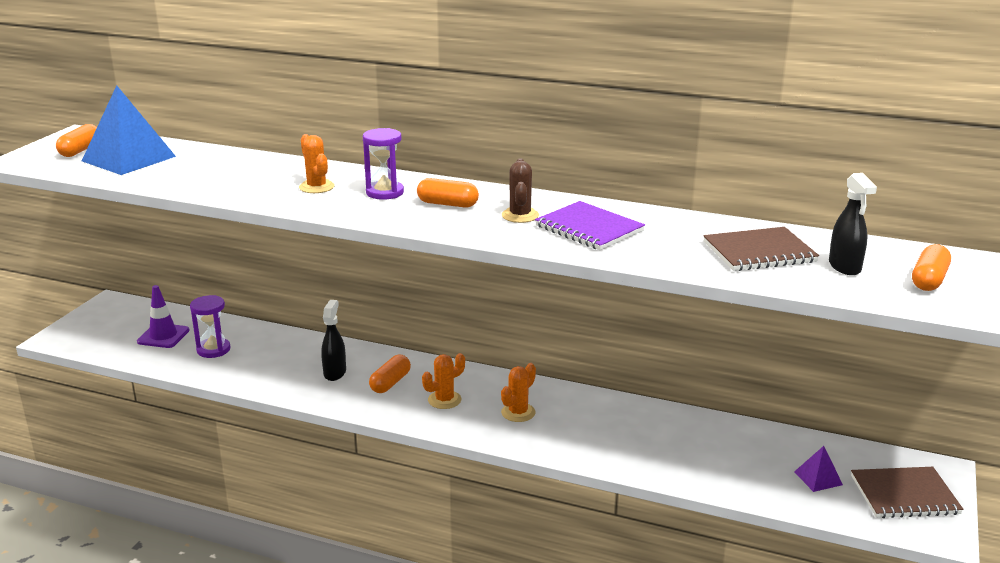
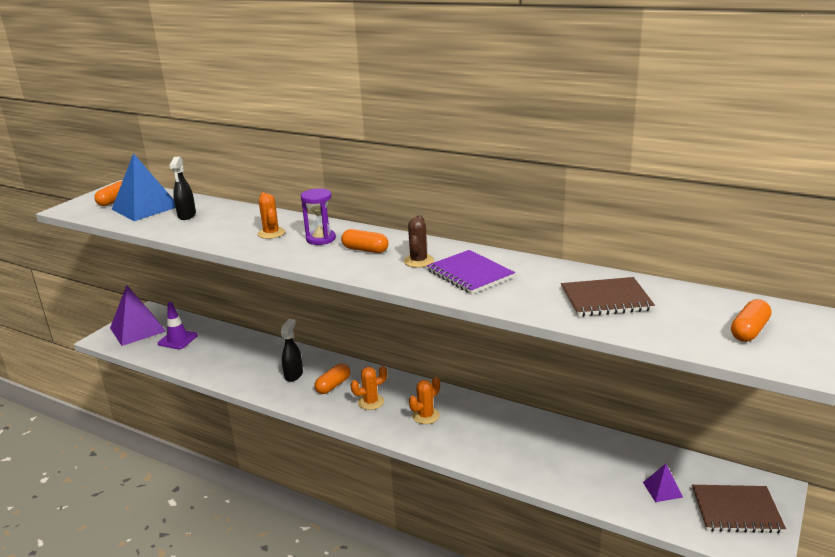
camera: 10 degrees right, 0 degrees up
purple hourglass [190,295,230,358] -> none
black spray bottle [829,173,877,275] -> black spray bottle moved to [169,156,196,220]
none -> purple pyramid [110,285,166,346]

